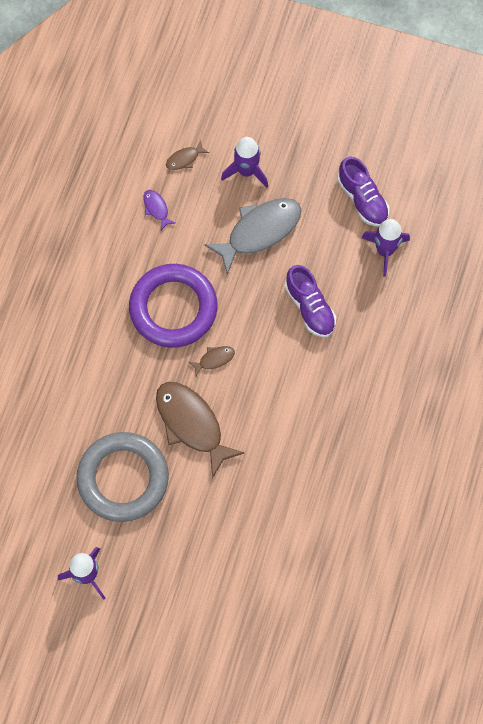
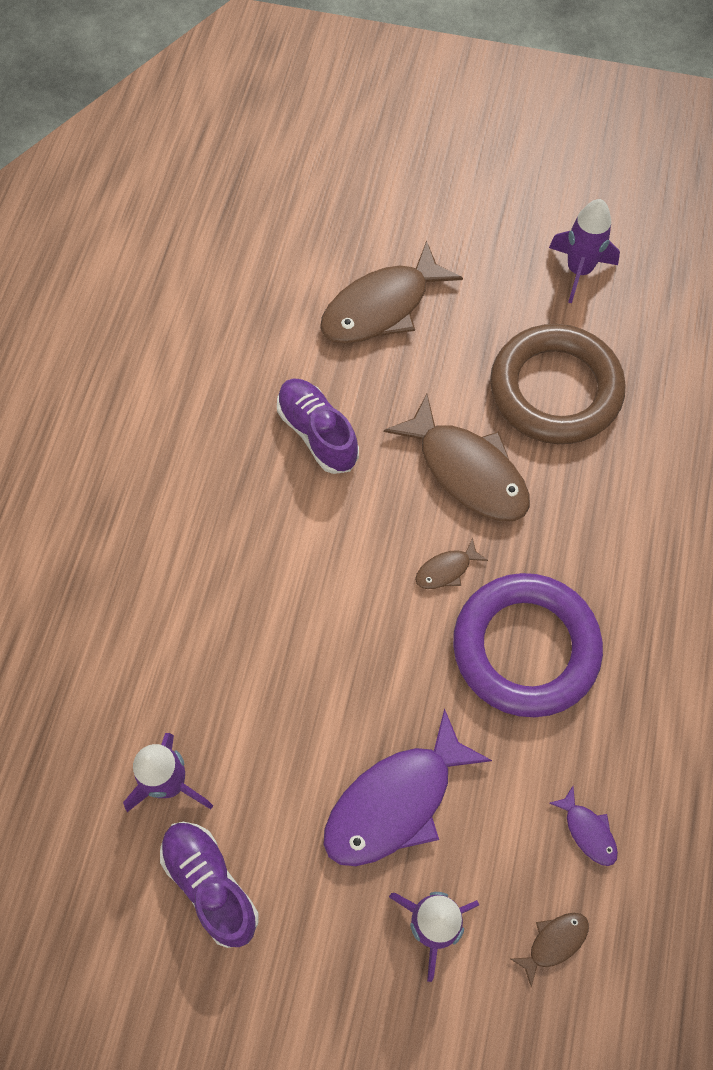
camera: 175 degrees right, 5 degrees down
grey ring [76,432,169,522] -> brown ring [490,324,626,444]
grey fish [204,198,301,274] -> purple fish [324,708,492,866]
purple shoe [285,265,336,337] -> purple shoe moved to [277,378,359,474]
none -> brown fish [320,241,463,344]

